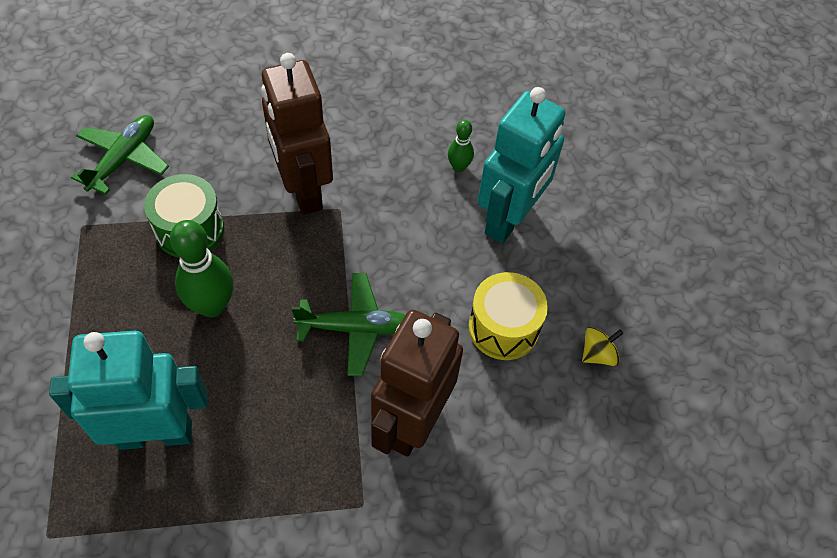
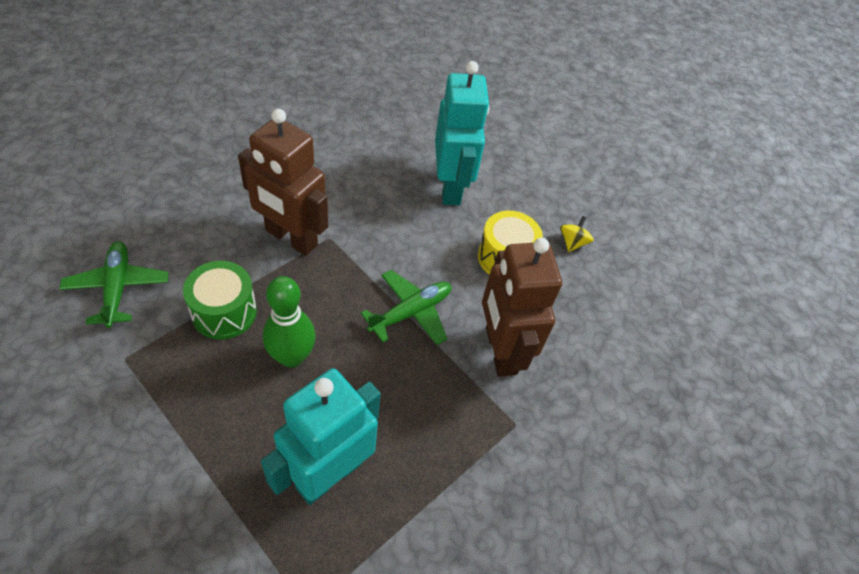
camera: 40 degrees left, 5 degrees down
green bowling pin [448,120,474,172] -> none

